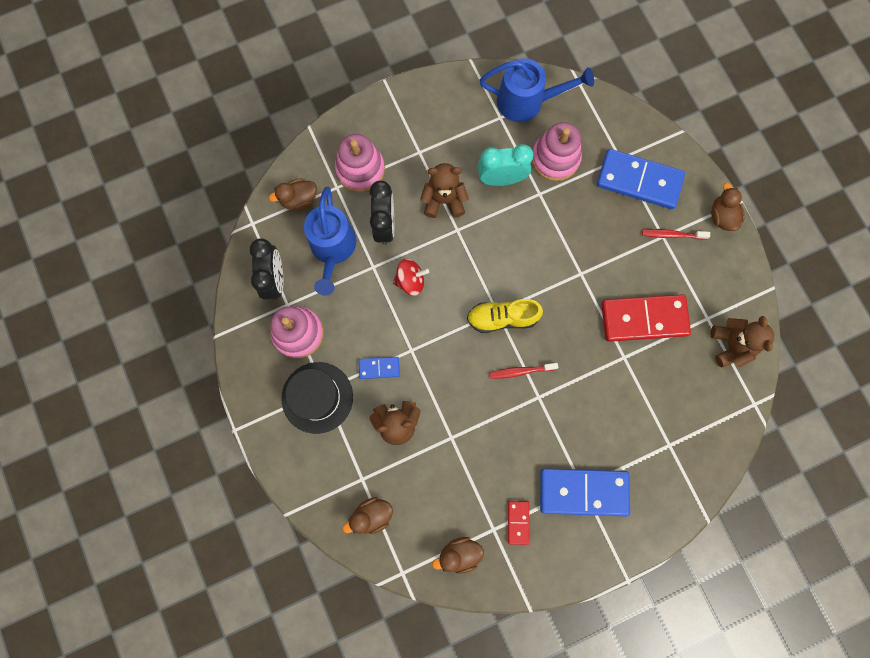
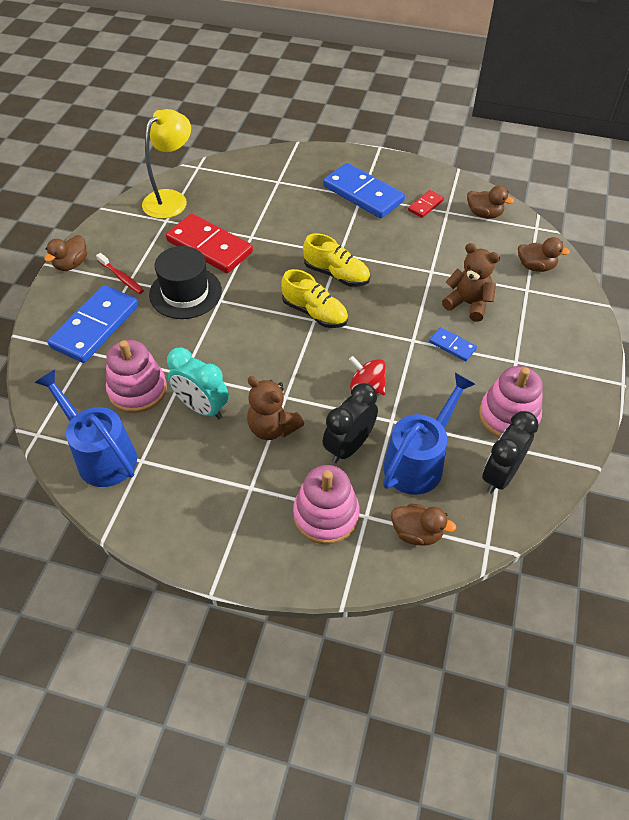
camera: 140 degrees left, 25 degrees down
black hat [281,362,353,434] -> black hat moved to [149,246,222,319]
red toothbrush [489,363,558,379] -> yellow shoe [303,233,370,287]
blue domino [597,149,685,209] -> blue domino turned 60 degrees clockwise [47,285,139,363]
brown teddy bear [710,316,774,367] -> yellow lamp [142,109,191,219]

